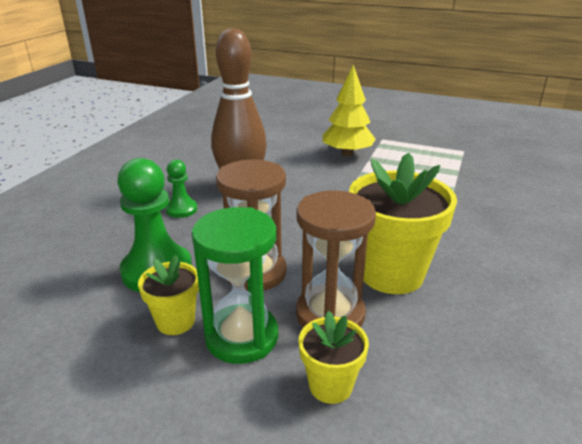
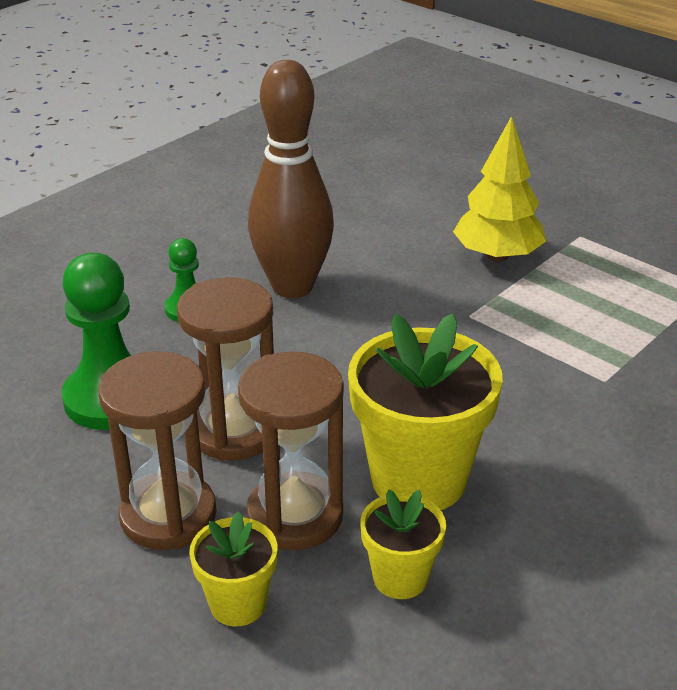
camera: 20 degrees right, 5 degrees up
yellow flower pot [138,255,199,335] -> yellow flower pot moved to [360,489,446,599]
green hourglass [192,207,278,364] -> brown hourglass [98,351,217,550]

